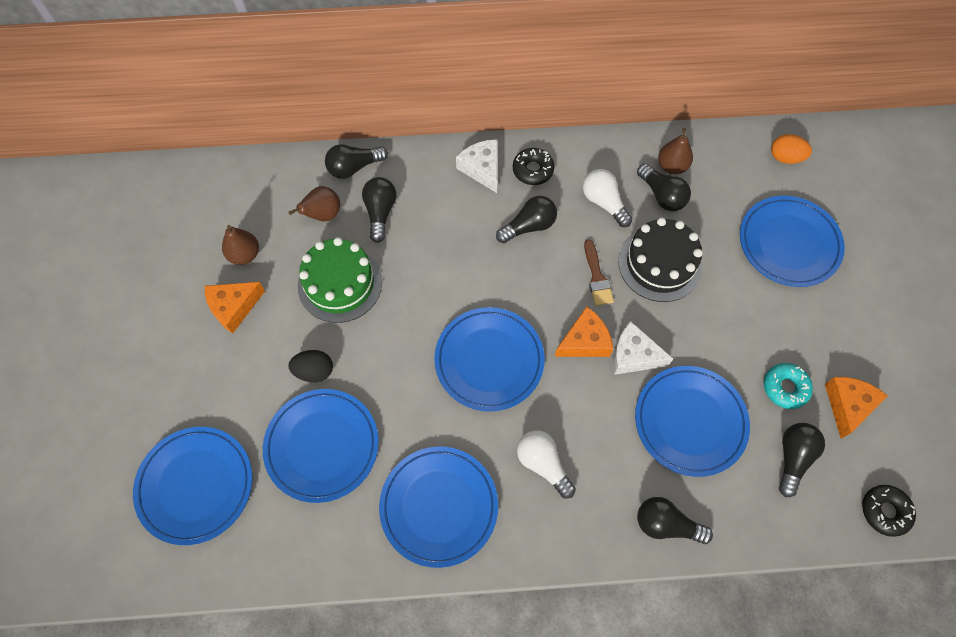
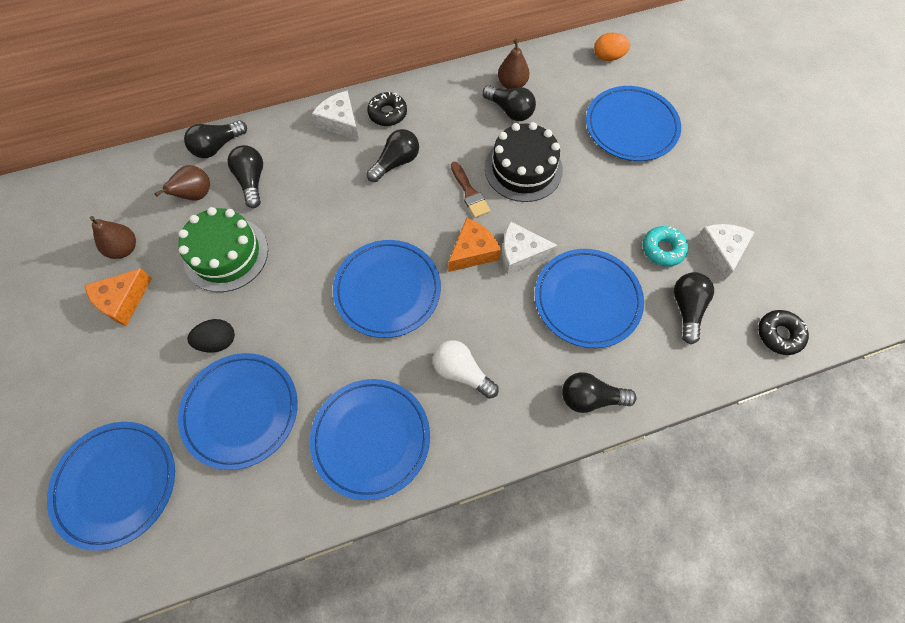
camera: 15 degrees left, 0 degrees up
white light bulb [583,169,632,227] -> none
orange cheese [825,377,888,439] -> white cheese [696,224,755,281]

